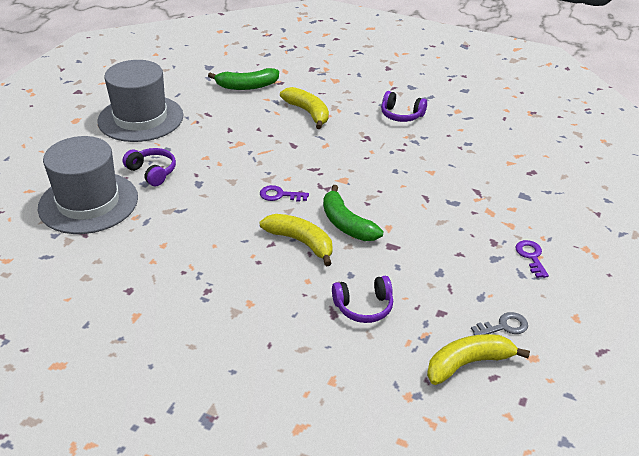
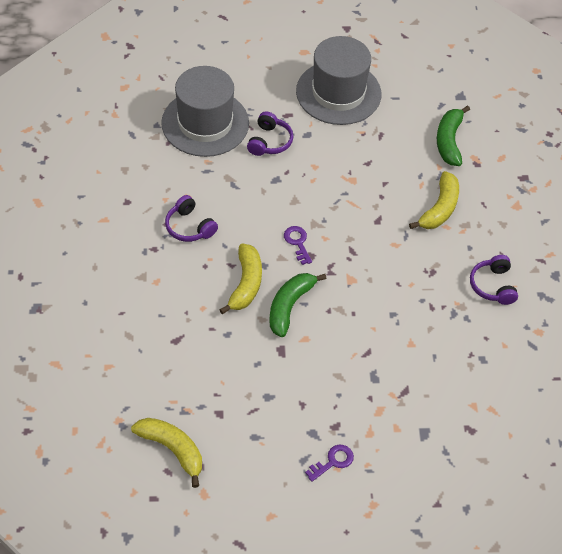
camera: 60 degrees right, 15 degrees up
green banana [208,68,279,90] -> green banana turned 45 degrees clockwise [437,105,470,166]
purple headphones [332,276,393,323] -> purple headphones moved to [165,195,218,242]
grey key [471,312,528,335] -> none

